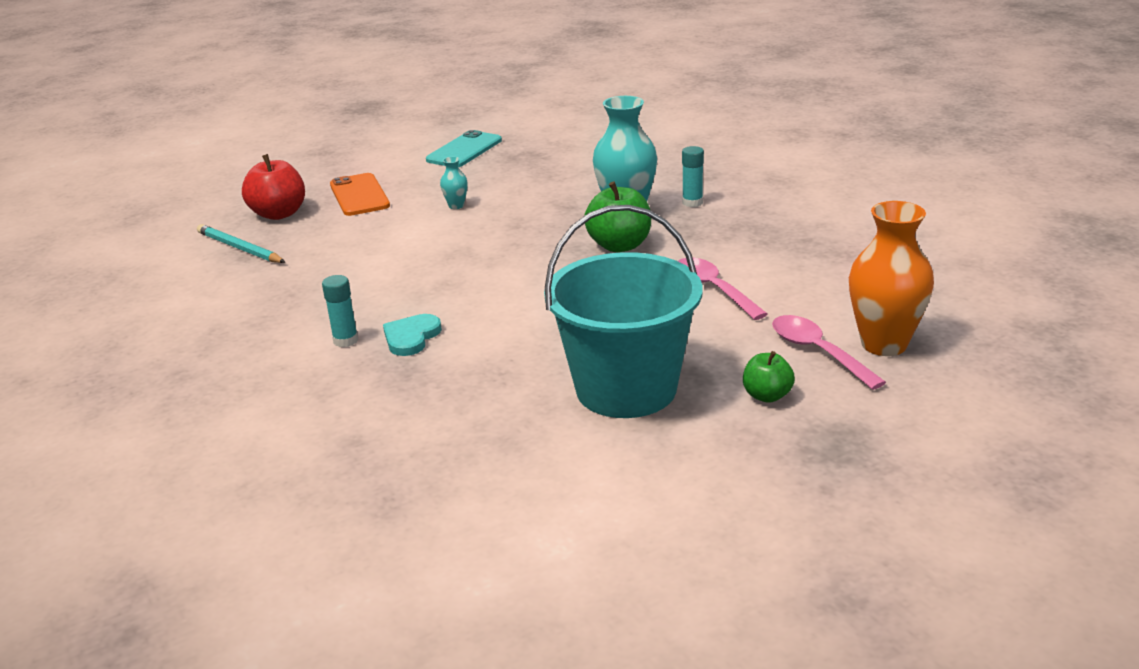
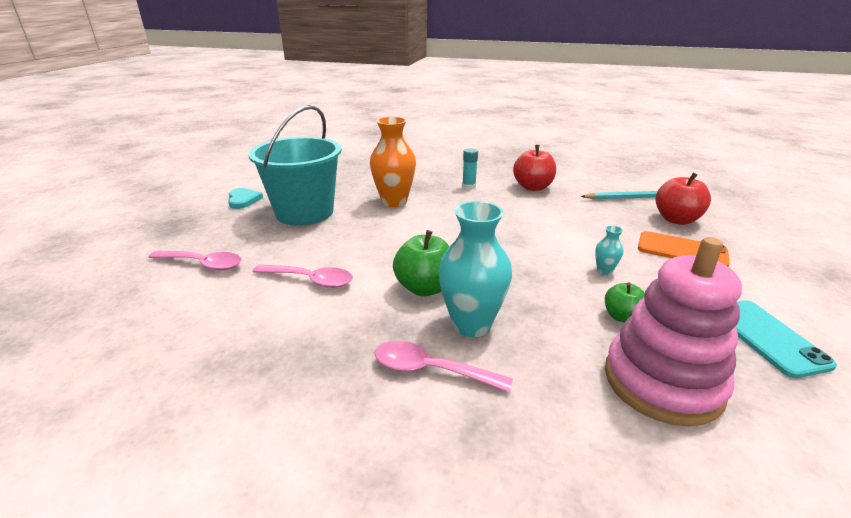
camera: 135 degrees right, 0 degrees up
turquoise heart [383,314,442,356] -> turquoise heart moved to [228,188,263,209]
turquoise glue stick [682,146,704,207] -> pink spoon [374,341,513,392]
green apple [743,351,795,403] -> green apple moved to [605,283,645,323]
orange vase [849,201,934,356] -> orange vase moved to [370,117,416,207]
none -> red apple [513,145,556,191]
none -> pink stacking toy [605,237,742,426]

